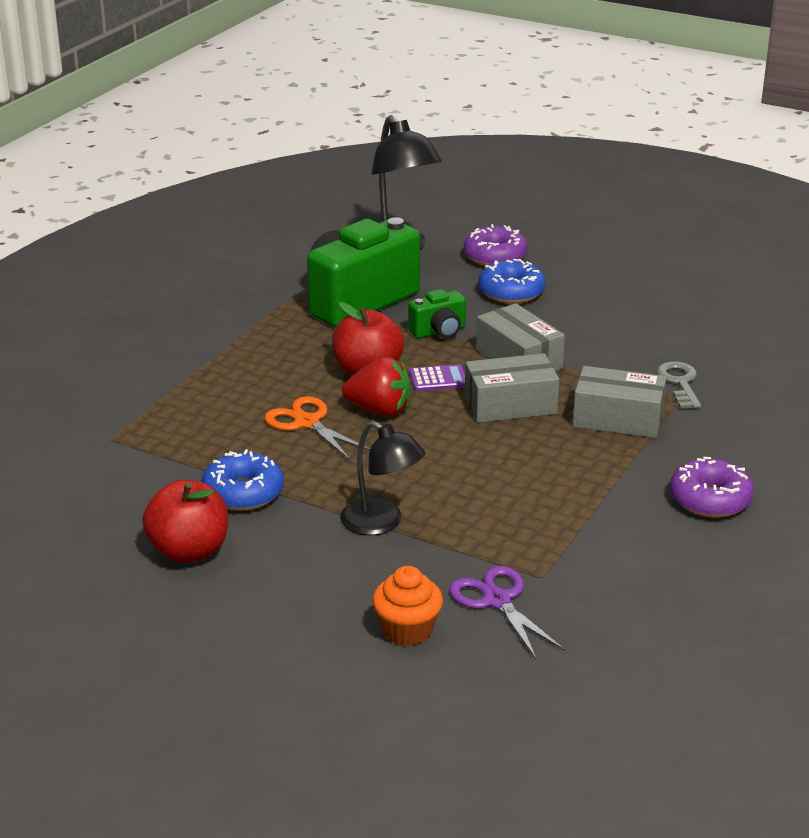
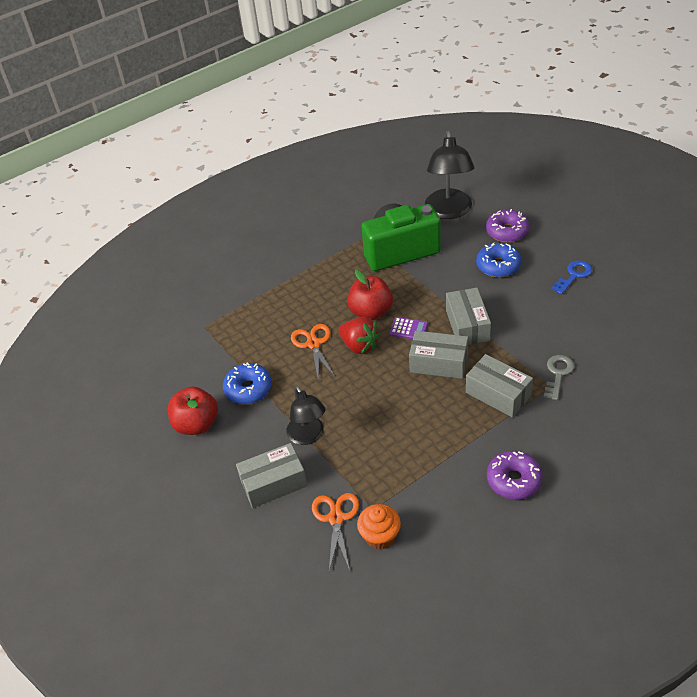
camera: 30 degrees right, 15 degrees up
orange cupcake [372,566,443,646] -> orange cupcake moved to [357,504,401,549]
green camera [408,289,466,338] -> none
purple scissors [449,566,565,659] -> orange scissors [312,493,359,571]
none -> grey box [236,443,307,508]
none -> blue key [551,260,593,294]

